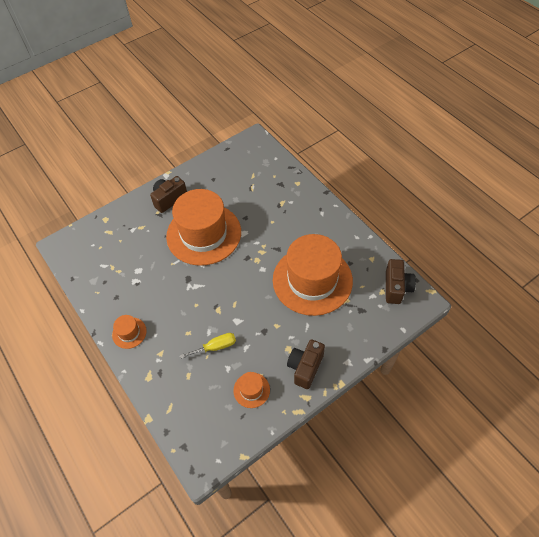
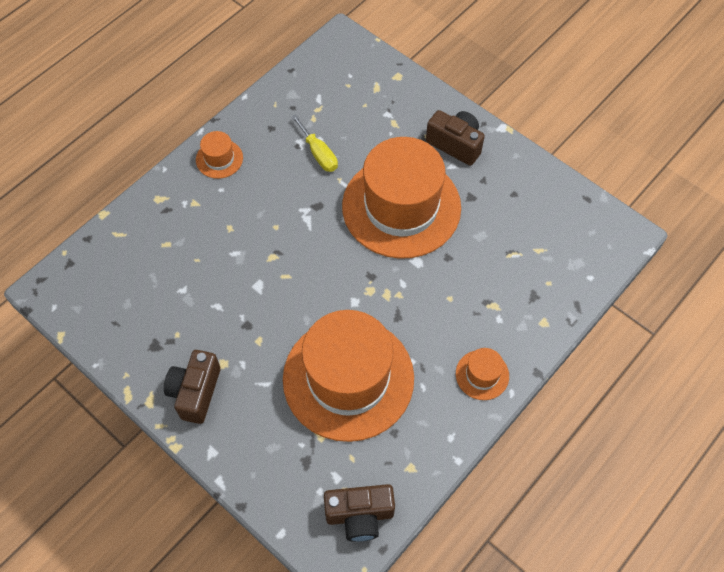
camera: 75 degrees right, 5 degrees up
yellow screwdriver [179,333,236,359] -> yellow screwdriver moved to [291,114,338,172]
orange hat [233,372,270,408] -> orange hat moved to [456,348,509,400]
brown camera [287,339,325,389] -> brown camera turned 90 degrees counterclockwise [164,350,221,424]

